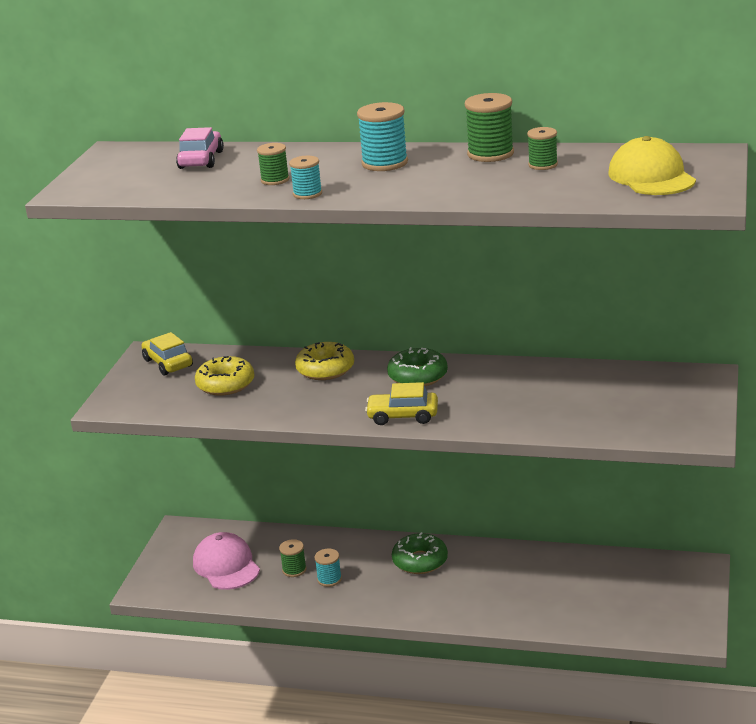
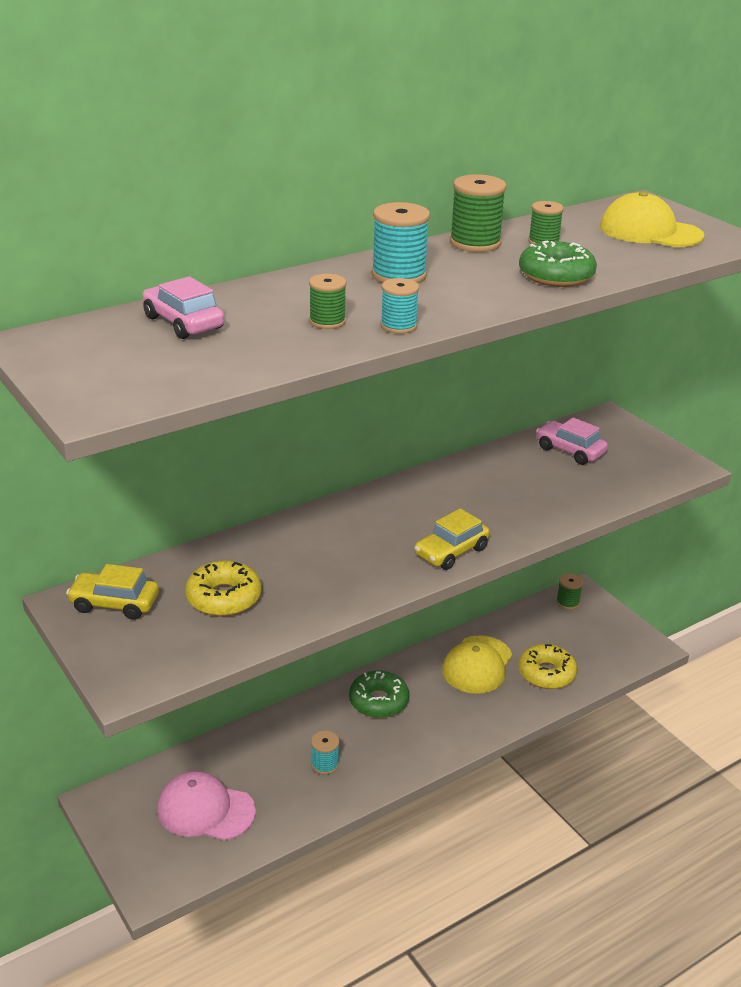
camera: 50 degrees left, 5 degrees up
green spool [279,539,306,577] -> green spool moved to [556,574,583,610]
yellow donut [295,342,354,380] -> yellow donut moved to [518,644,577,689]
green donut [387,347,448,386] -> green donut moved to [519,240,597,287]
none -> yellow cap [442,635,512,694]
none -> pink car [536,417,608,465]

